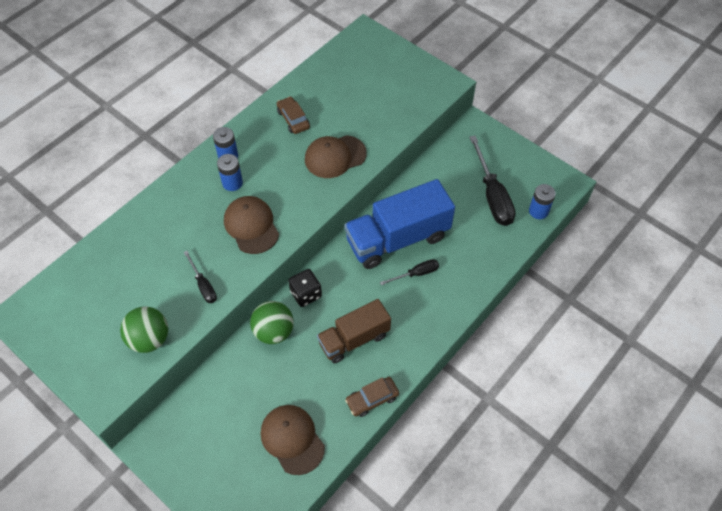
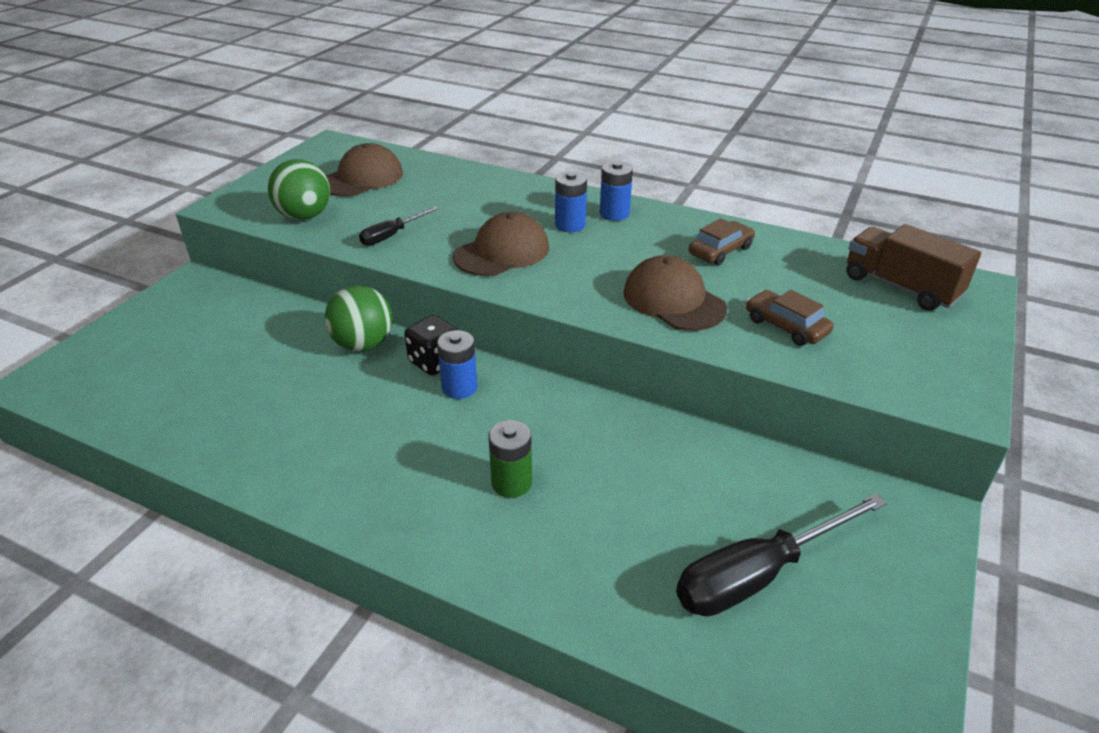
camera: 75 degrees right, 20 degrees down
brown cap [260,405,325,475] -> brown cap moved to [326,143,403,196]
brown truck [317,299,391,363] -> brown truck moved to [846,224,981,311]
blue truck [344,179,455,269] -> none
brown car [345,377,399,417] -> brown car moved to [746,290,834,346]
black screwdriver [380,259,439,285] -> green battery [488,420,532,498]
blue battery [529,184,556,219] -> blue battery moved to [437,330,478,399]

